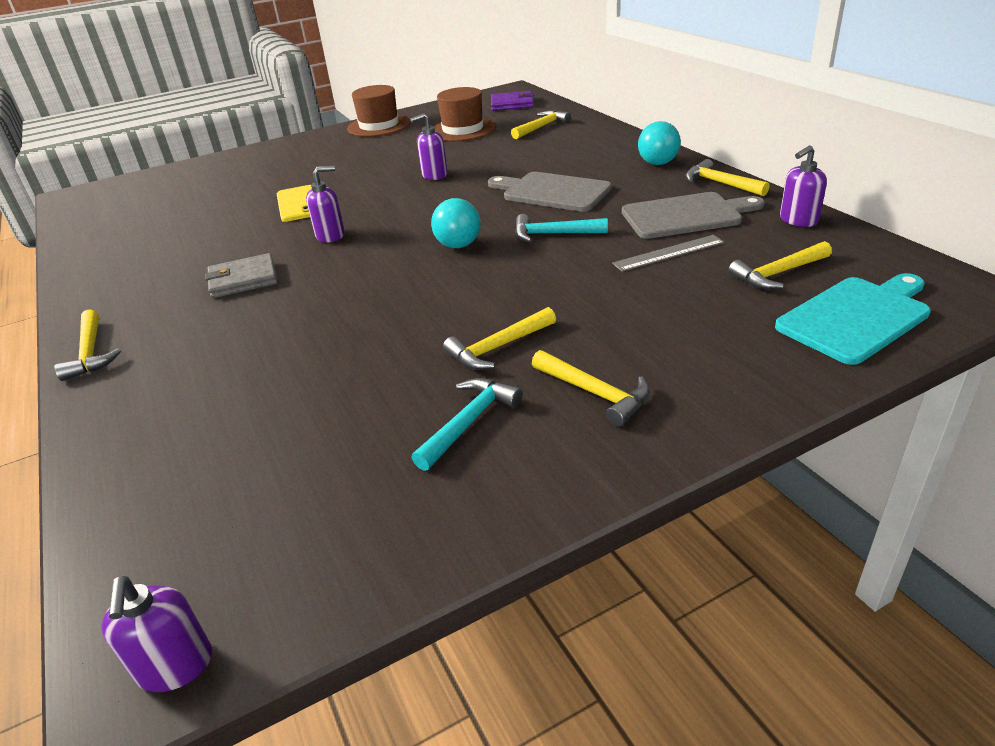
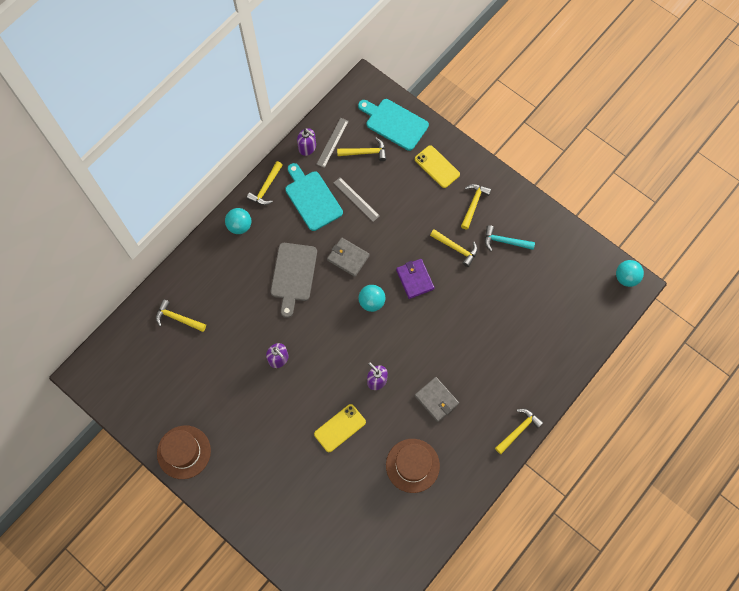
camera: 115 degrees left, 35 degrees up
purple soap dispenser [101,576,212,692] -> turquoise ball [616,260,644,287]
brown hat [434,87,496,141] -> brown hat moved to [386,439,440,493]
purple wallet [491,91,534,111] -> purple wallet moved to [396,259,434,299]
turquoise hammer [515,214,608,242] -> grey wallet [327,238,370,277]
grey cutting board [622,192,765,239] -> turquoise cutting board [285,163,343,231]
yellow hammer [728,241,832,289] -> yellow hammer turned 45 degrees counterclockwise [337,138,386,161]
none -> grey ruler [316,118,349,168]
none -> yellow phone [415,145,460,188]

